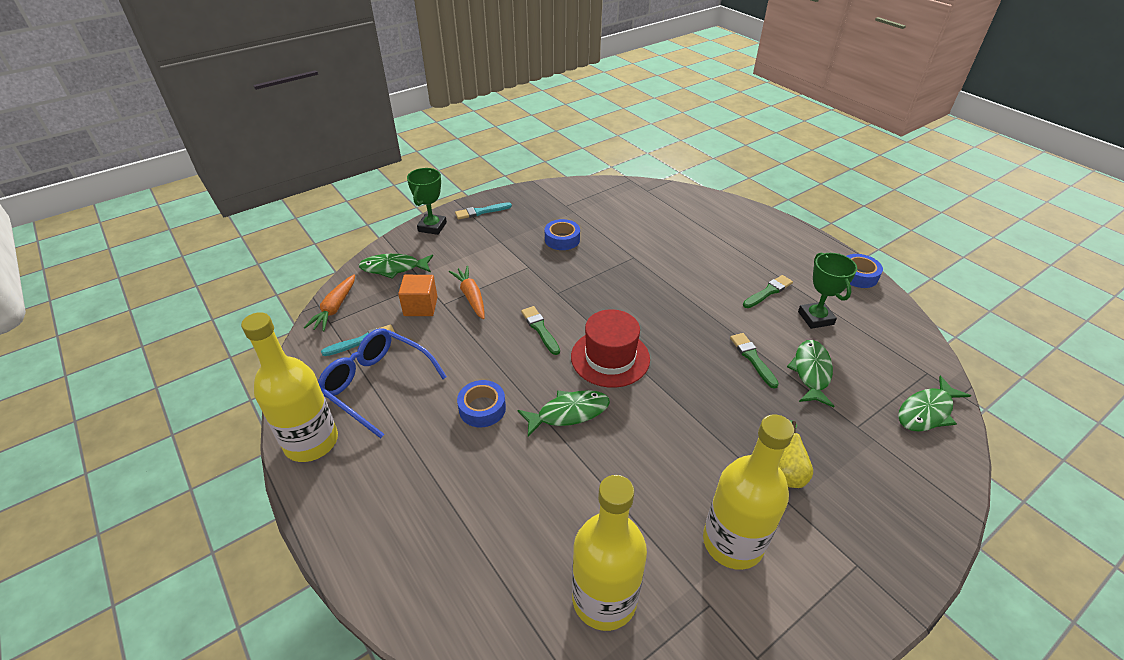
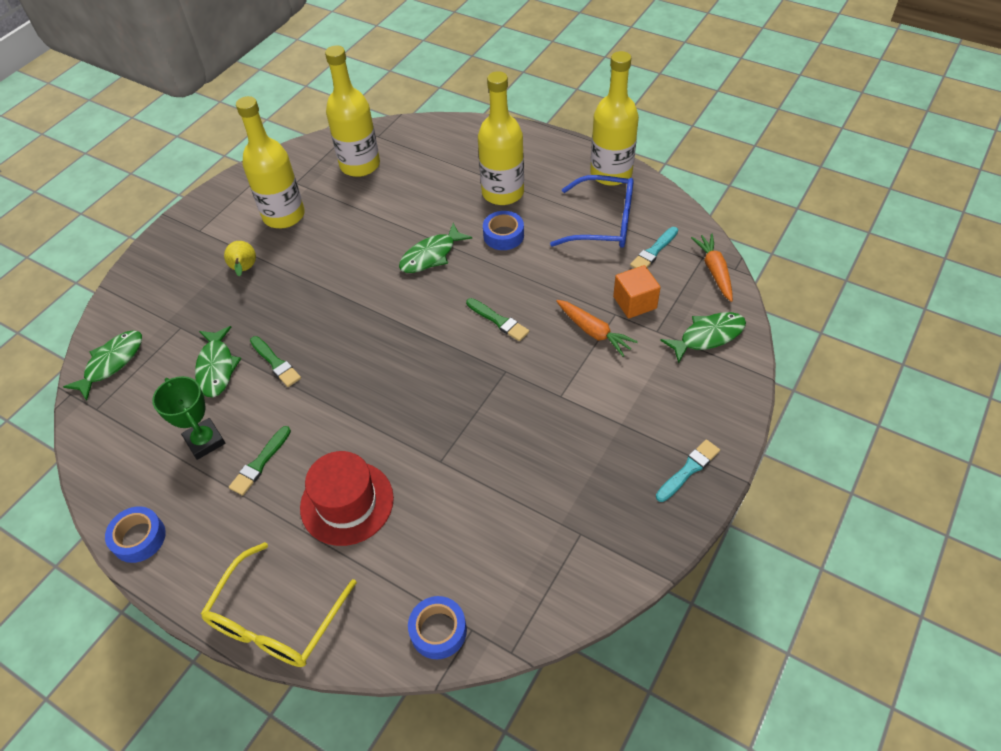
camera: 160 degrees right, 10 degrees up
green trophy [407,168,447,235] -> none
blue tape [545,219,580,250] -> blue tape moved to [408,596,467,659]
red hat [571,309,650,388] -> red hat moved to [300,451,394,546]
none -> yellow glasses [201,542,357,667]
none -> yellow bottle [478,71,524,205]

